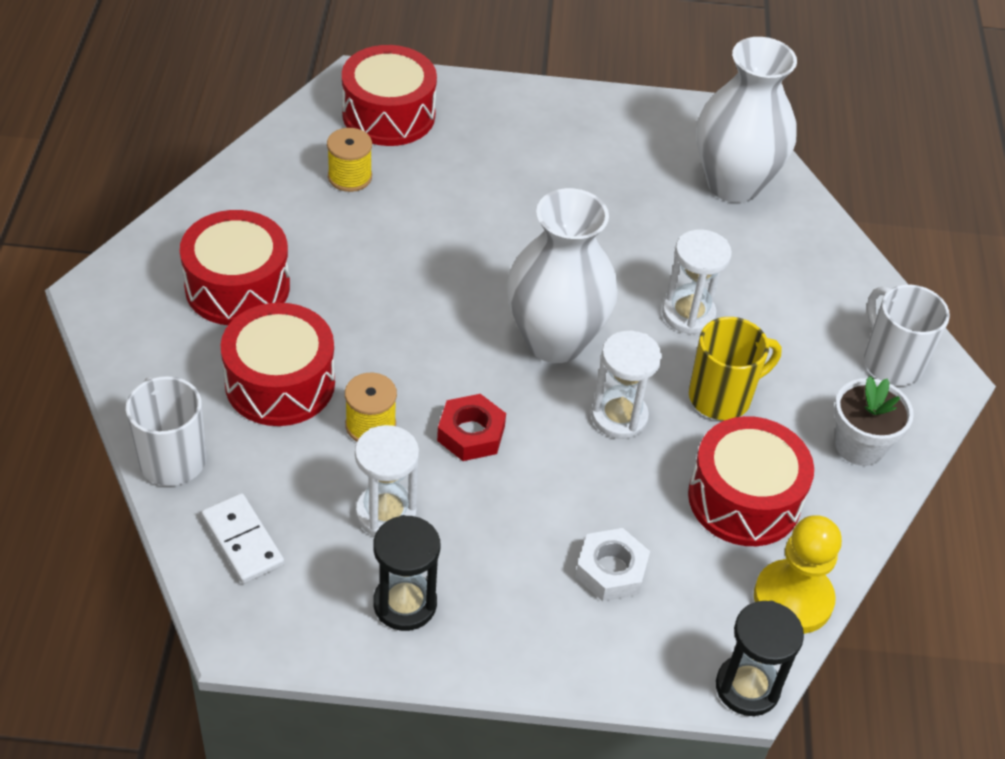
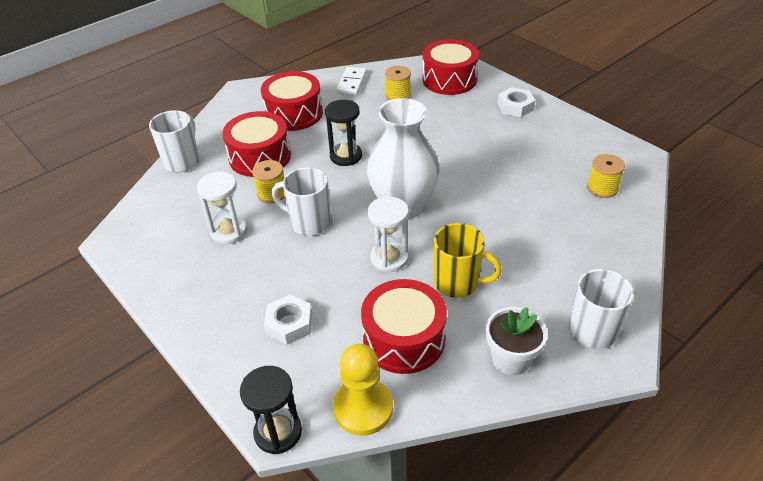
camera: 50 degrees right, 5 degrees down
white domino [201,493,284,584] -> white domino moved to [336,67,367,95]
black hourglass [373,515,440,631] -> black hourglass moved to [325,100,362,166]
red nut [437,394,506,461] -> white mug [272,167,331,236]
white hourglass [662,229,732,334] -> none
white vase [696,37,797,203] -> yellow spool [587,154,625,198]
none -> white nut [498,87,535,117]

